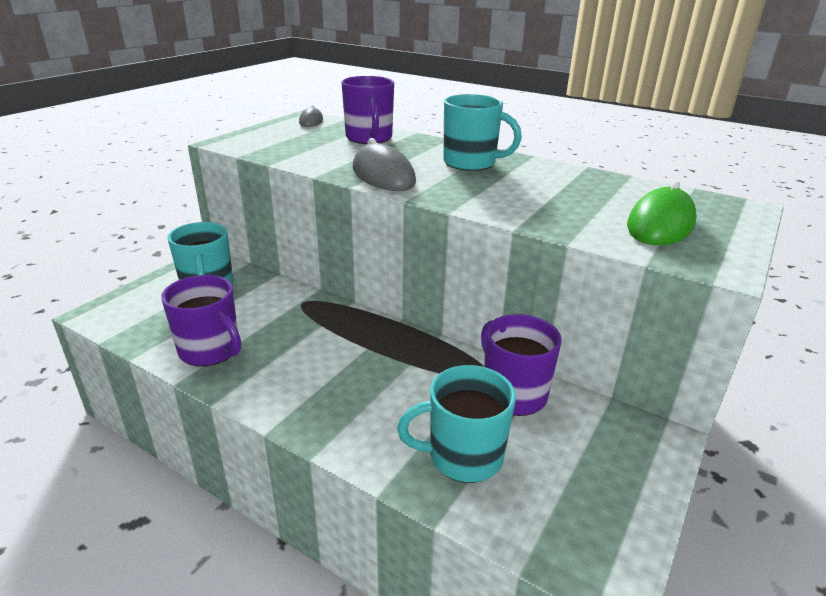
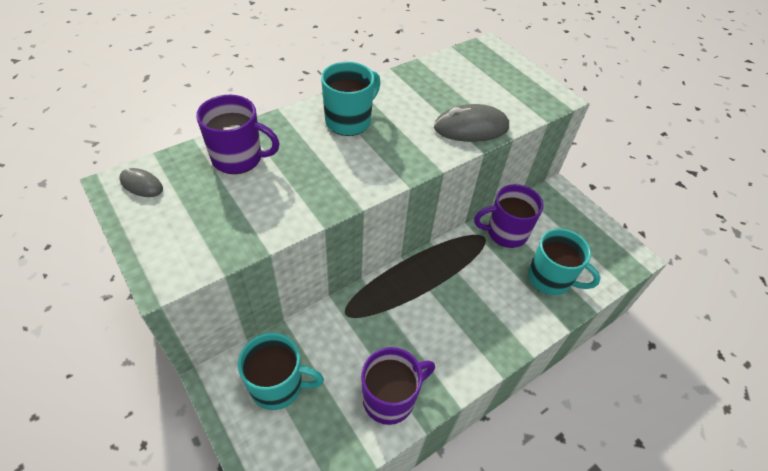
camera: 70 degrees left, 20 degrees up
grey mouse [353,138,416,191] -> grey mouse moved to [434,104,509,142]
turquoise mug [397,365,516,483] -> turquoise mug turned 75 degrees counterclockwise [528,229,601,295]
green mouse [627,181,697,245] -> none

